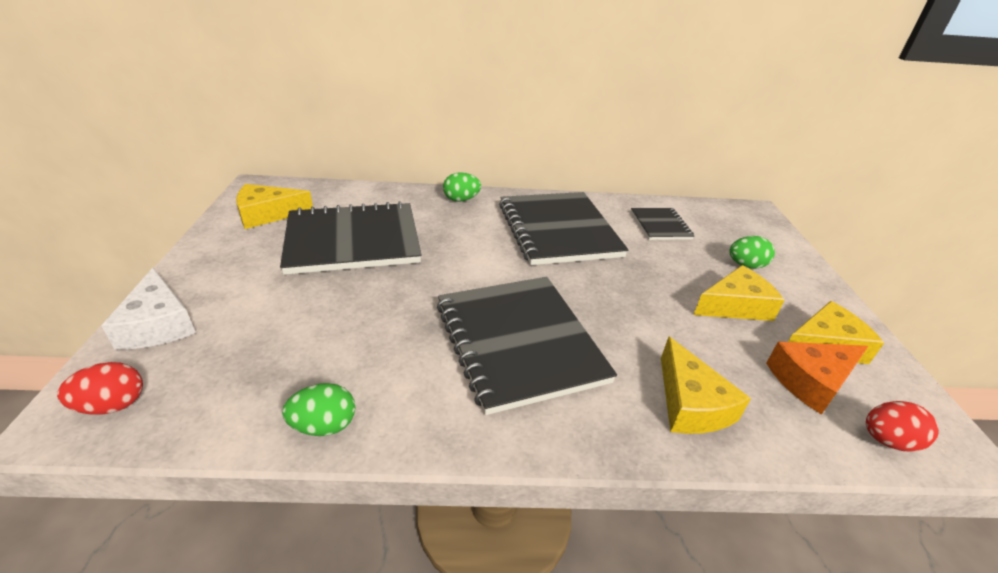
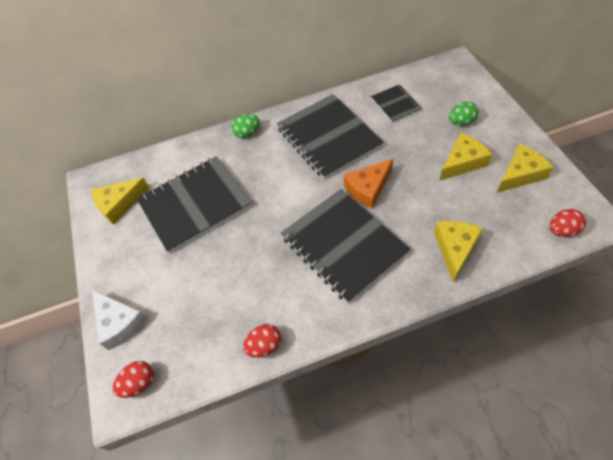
camera: 10 degrees left, 20 degrees up
green egg [282,383,356,436] -> red egg [243,324,281,358]
yellow cheese [661,337,751,434] -> yellow cheese turned 135 degrees counterclockwise [434,221,483,282]
orange cheese [766,342,868,415] -> orange cheese moved to [344,158,394,209]

